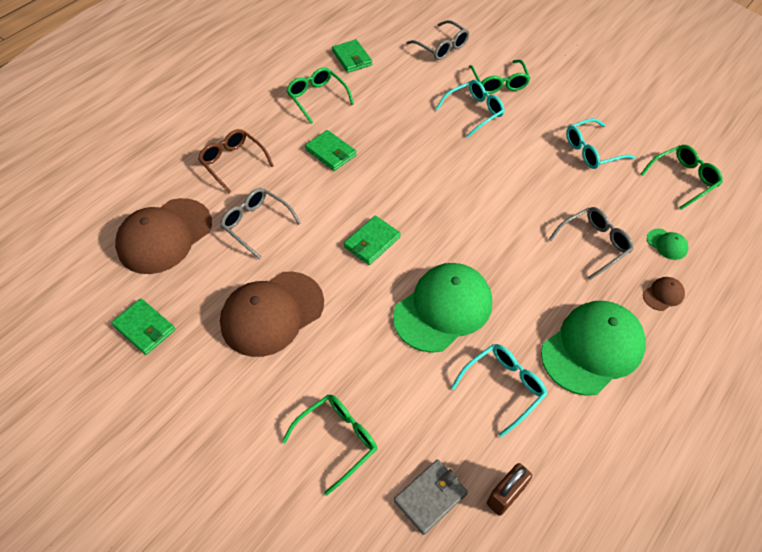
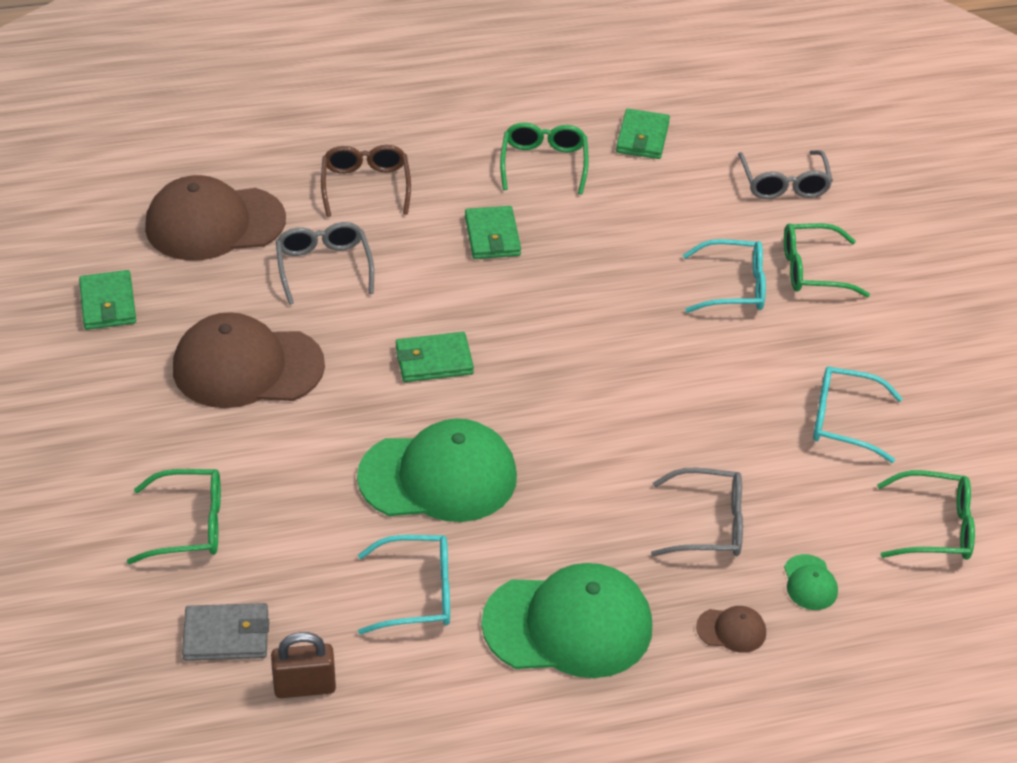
camera: 35 degrees right, 10 degrees down
green glasses [469,60,530,94] -> green glasses turned 60 degrees clockwise [784,223,870,297]

